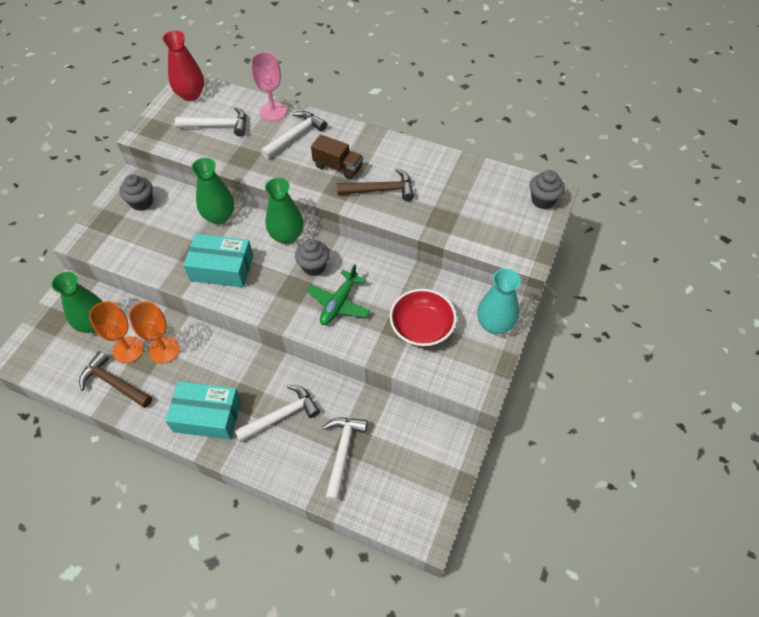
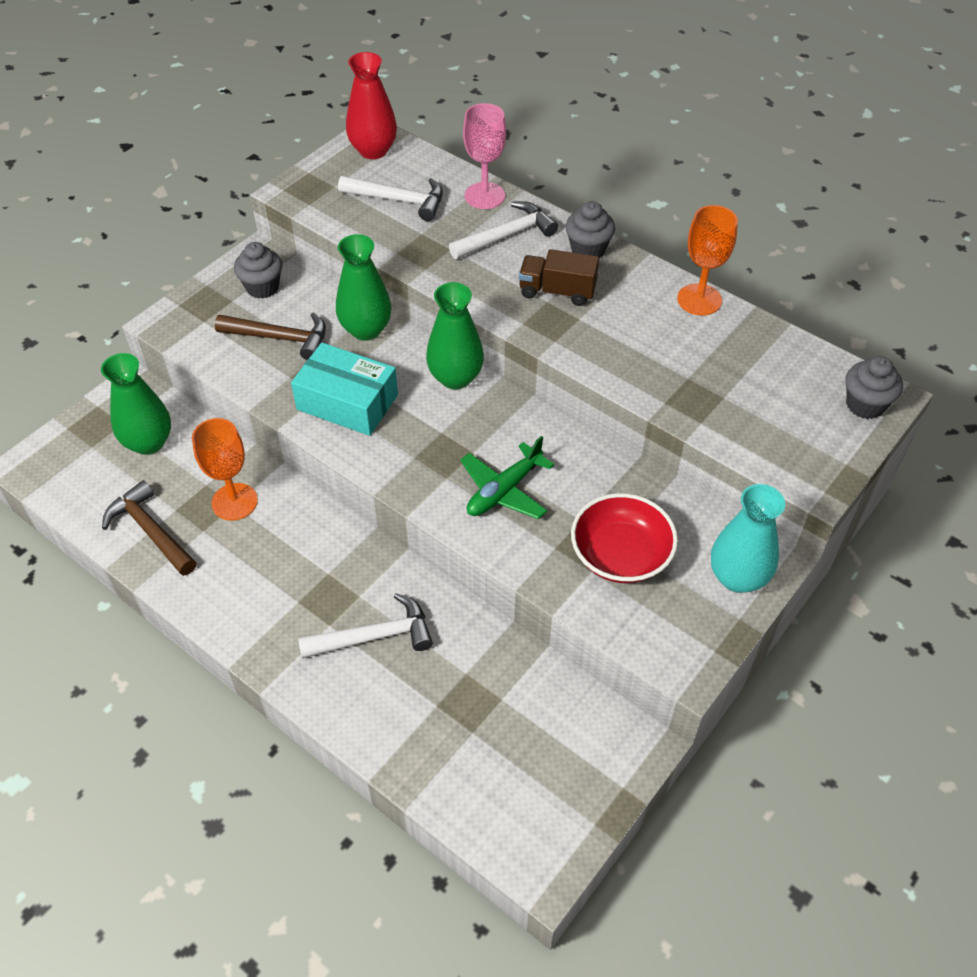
camera: 15 degrees right, 5 degrees down
orange goblet [89,301,144,363] -> orange goblet moved to [677,205,738,316]
turquoise box [165,381,241,440] -> none
grey cupcake [295,239,330,276] -> grey cupcake moved to [565,201,615,258]
brown truck [311,134,363,180] -> brown truck turned 150 degrees clockwise [519,249,599,306]
white hammer [323,418,368,501] -> none
brown hammer [337,168,414,201] -> brown hammer moved to [215,312,326,360]

